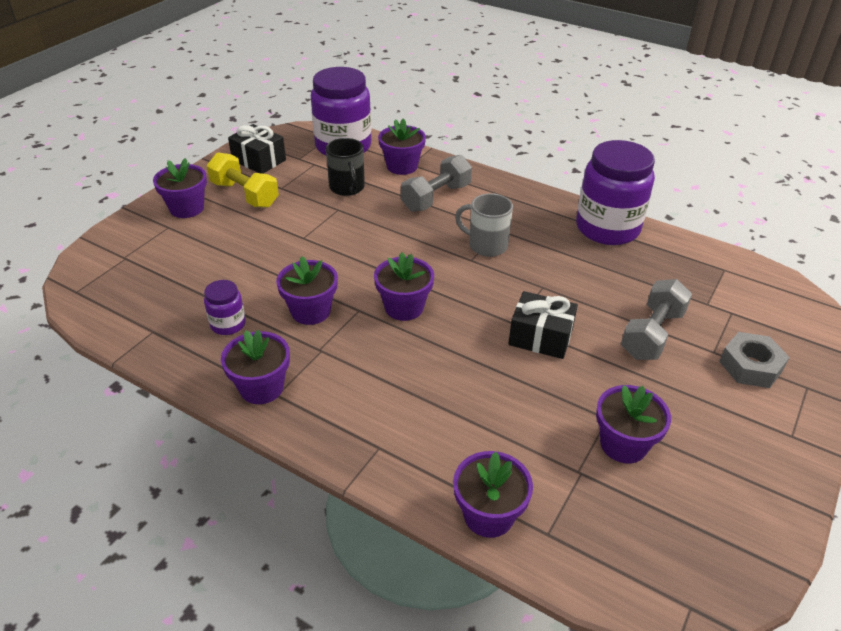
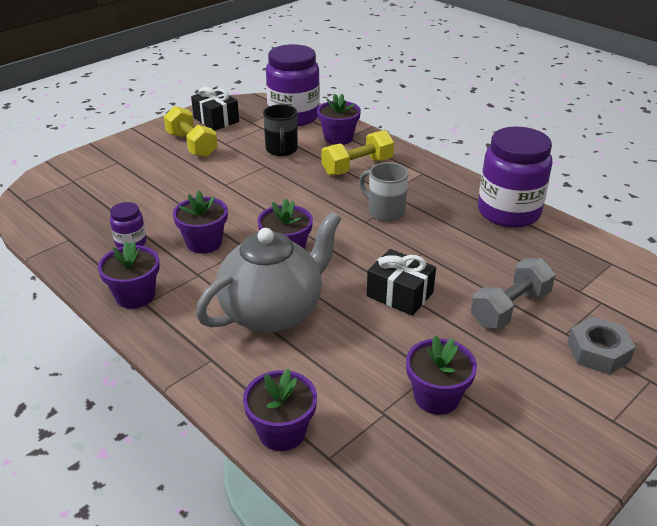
camera: 15 degrees right, 5 degrees down
purple flower pot [153,158,207,218] -> none
grey dumbbell [401,155,472,212] -> yellow dumbbell [321,130,394,176]
none -> grey teapot [196,212,341,333]

